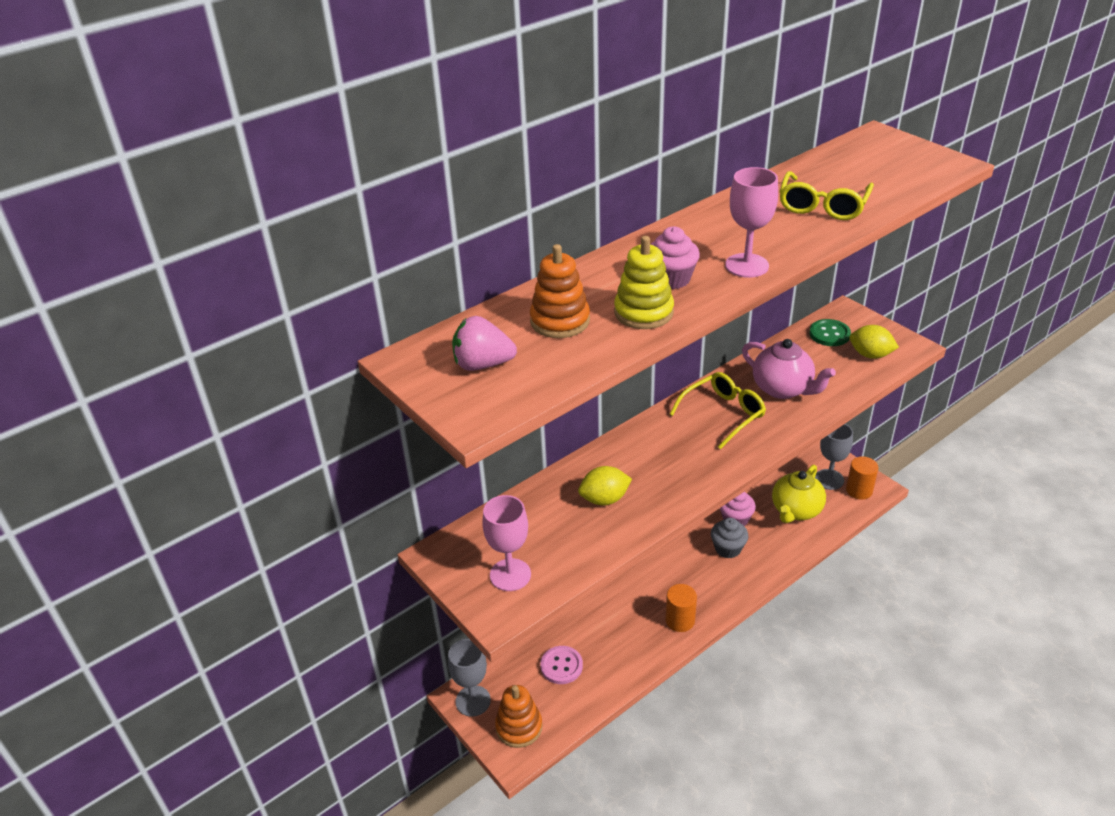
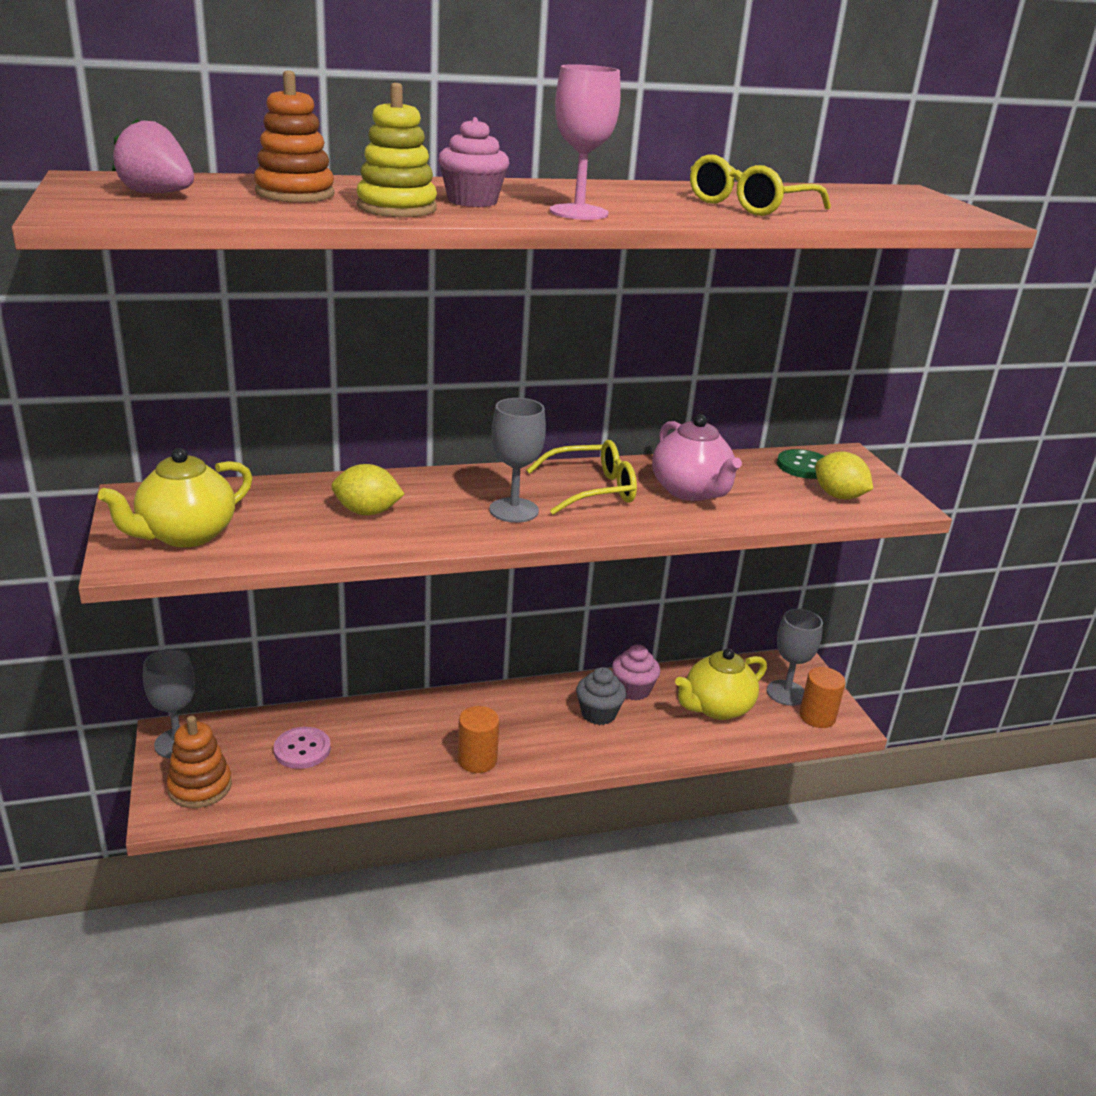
camera: 20 degrees right, 10 degrees down
pink goblet [482,495,531,591] -> yellow teapot [98,448,253,548]
none -> grey goblet [489,398,546,523]

